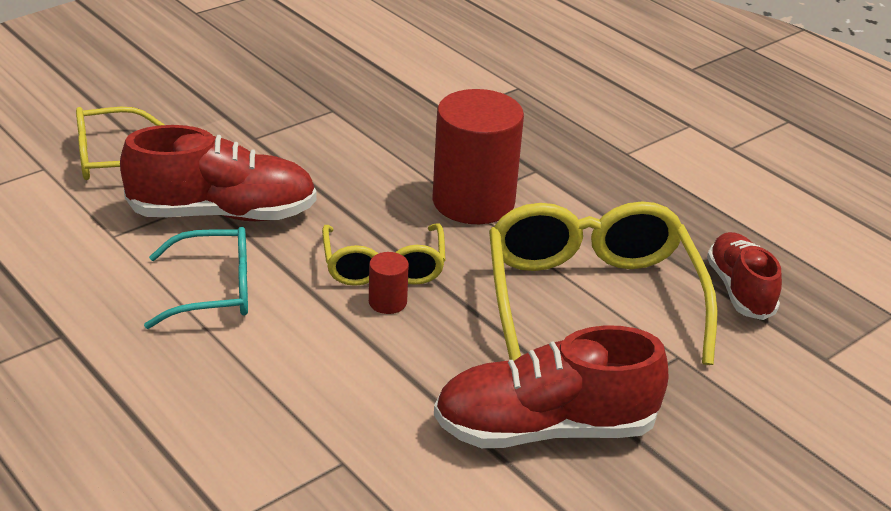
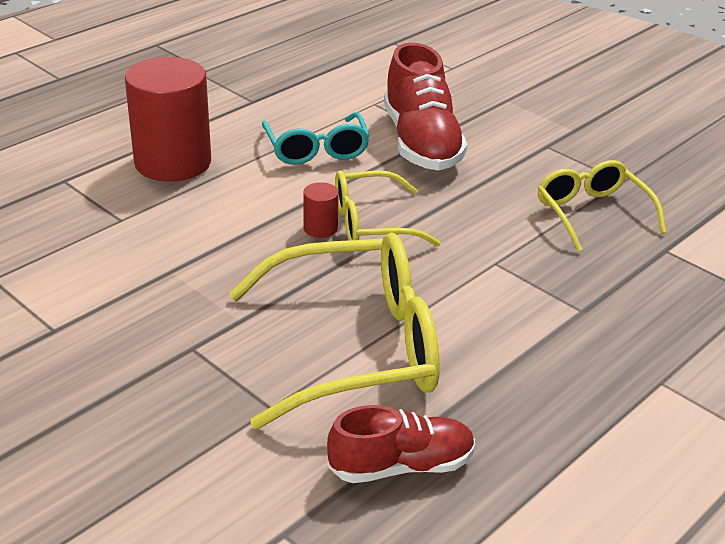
camera: 85 degrees right, 0 degrees up
yellow glasses [76,107,165,180] -> yellow glasses moved to [538,160,666,252]
red cylinder [433,89,524,224] -> red cylinder moved to [125,57,211,182]
red shoe [434,325,668,448] -> none

